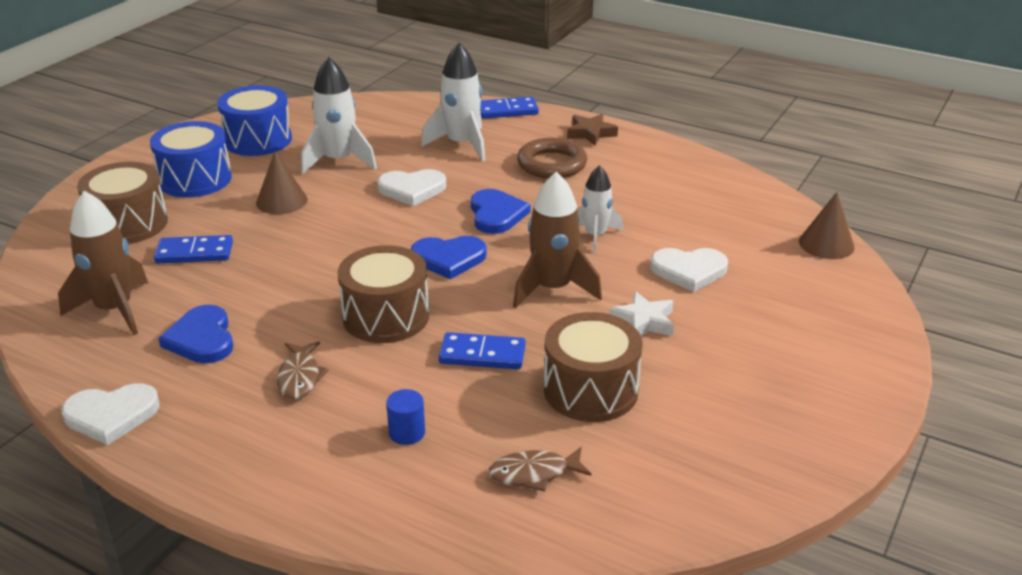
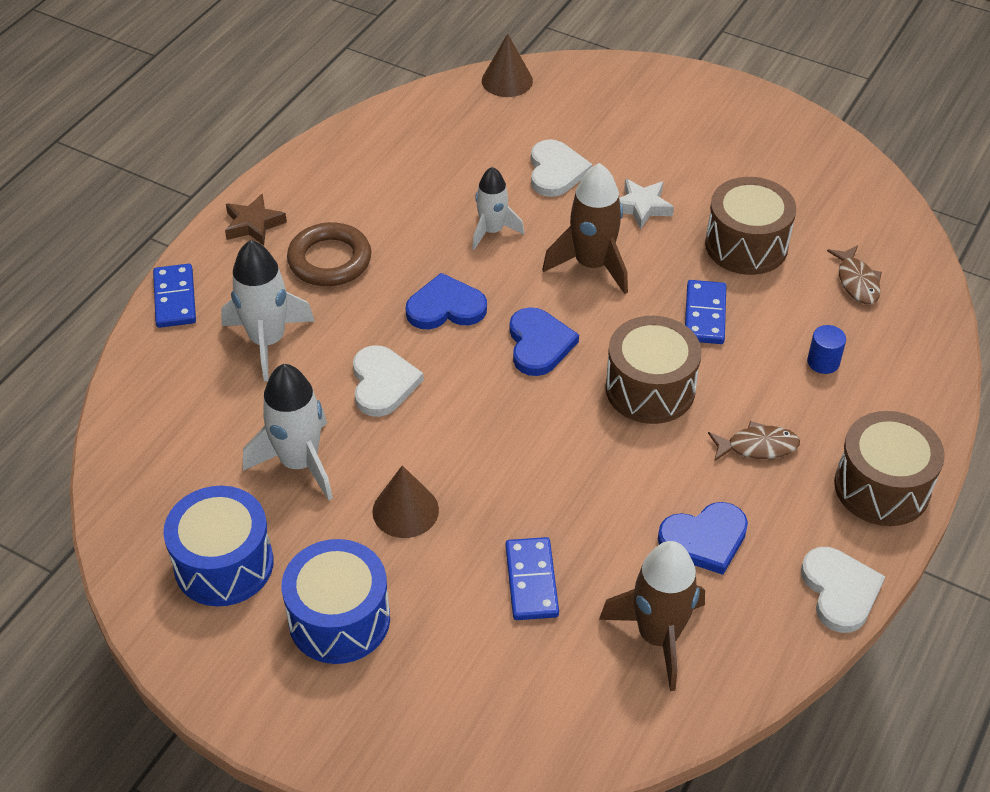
camera: 90 degrees left, 15 degrees up
brown drum [77,162,168,244] -> brown drum moved to [834,411,945,526]

